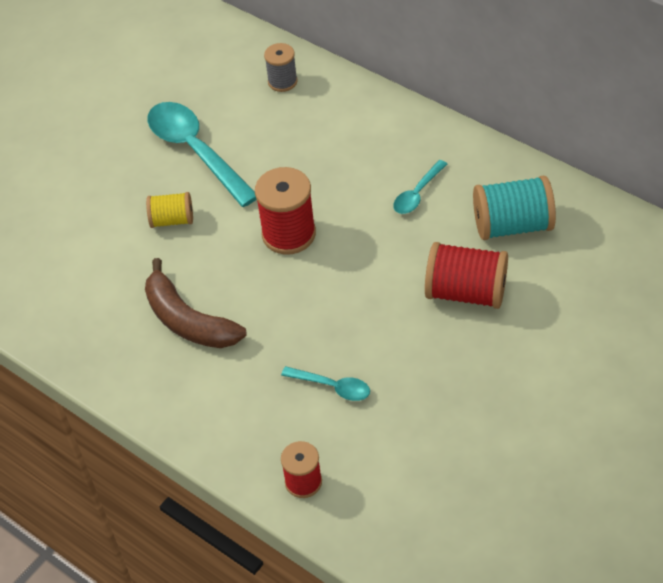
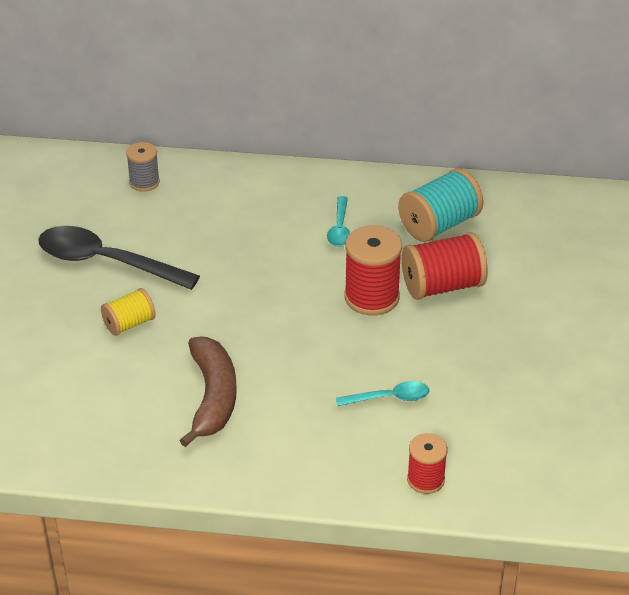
camera: 35 degrees left, 10 degrees down
brown banana [145,258,247,348] -> brown banana turned 105 degrees counterclockwise [179,337,237,447]
turquoise spoon [147,102,257,207] -> black spoon [38,226,200,290]
red spool [255,167,316,255] -> red spool moved to [344,225,402,316]

